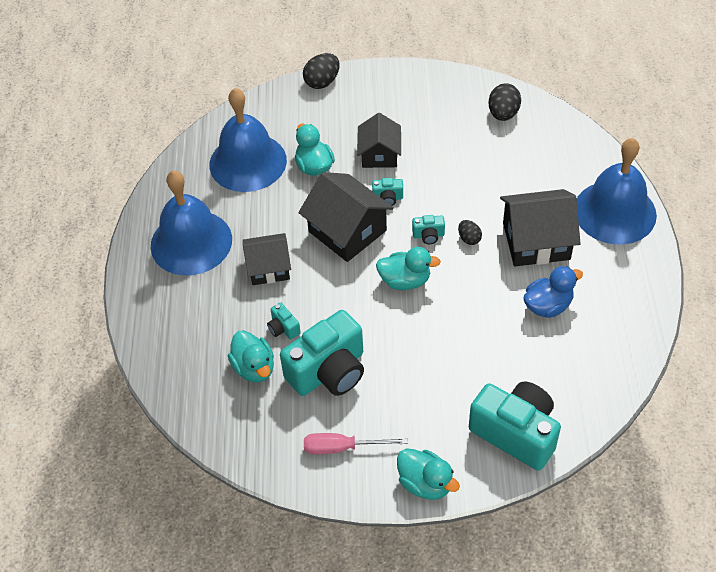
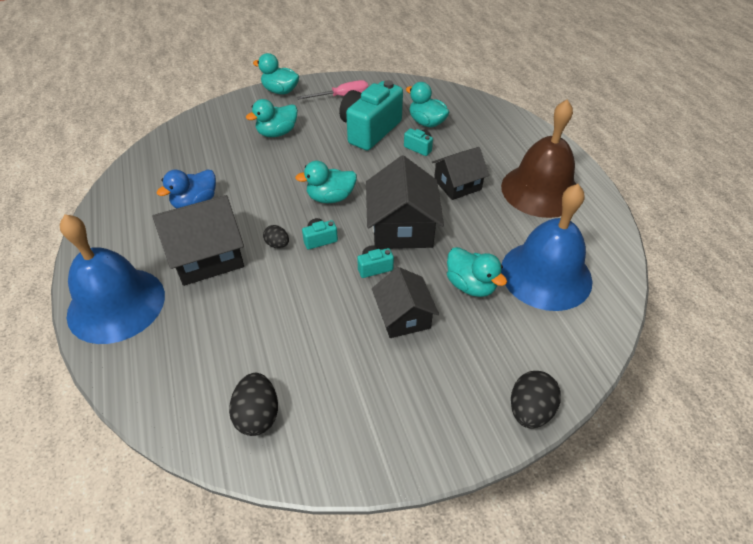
camera: 160 degrees right, 5 degrees down
blue bell [151,171,232,276] -> brown bell [501,100,576,218]
black house [298,172,394,262] -> black house turned 60 degrees clockwise [366,156,444,249]
turquoise camera [469,381,561,471] -> none
none -> turquoise duck [246,99,298,137]

